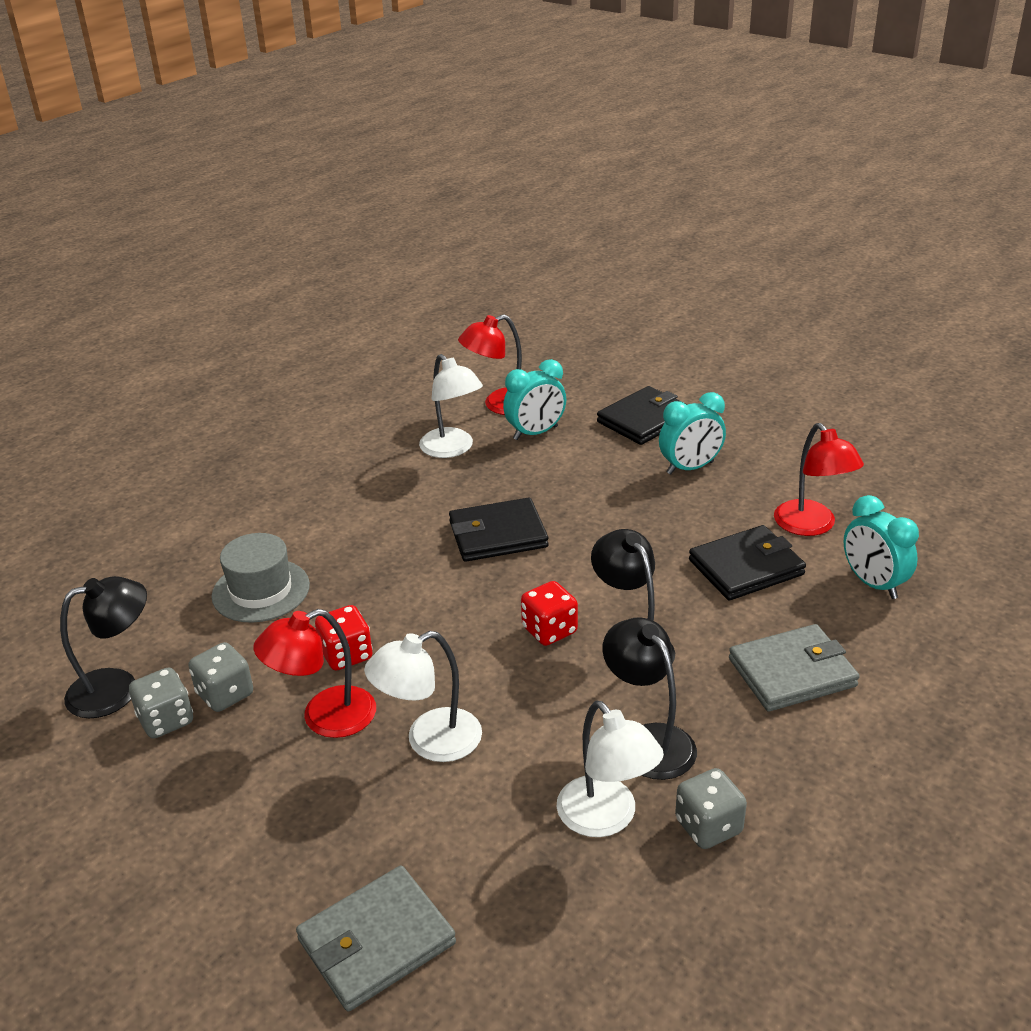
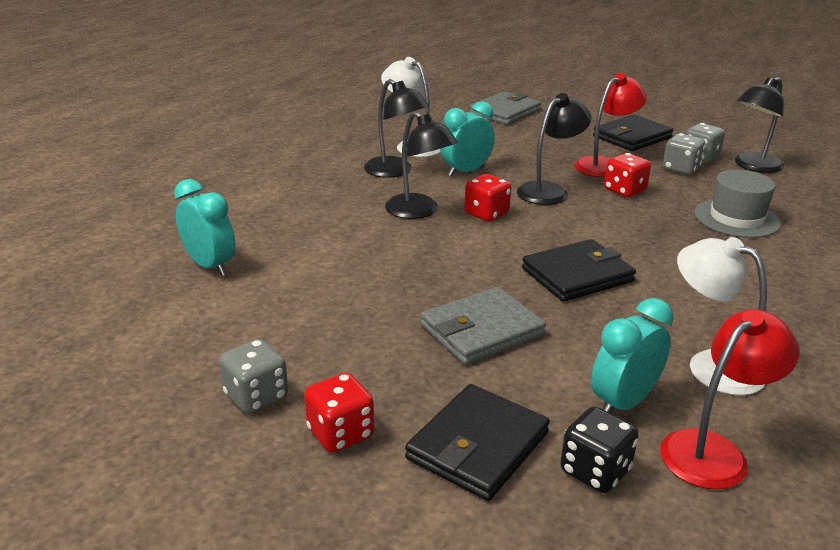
camera: 165 degrees right, 5 degrees down
white lamp [364,631,482,762] -> none
turquoise clock [659,392,726,475] -> turquoise clock moved to [440,101,495,177]
grey dice [675,768,747,849] -> grey dice moved to [219,339,288,414]
black wallet [689,525,806,600] -> black wallet moved to [593,115,674,151]
grey wallet [729,624,860,712] -> grey wallet moved to [420,287,546,365]
red lamp [774,423,864,536] -> none
none -> red dice [304,373,374,453]
none -> black lamp [517,93,591,205]
none -> black dice [560,407,639,493]

